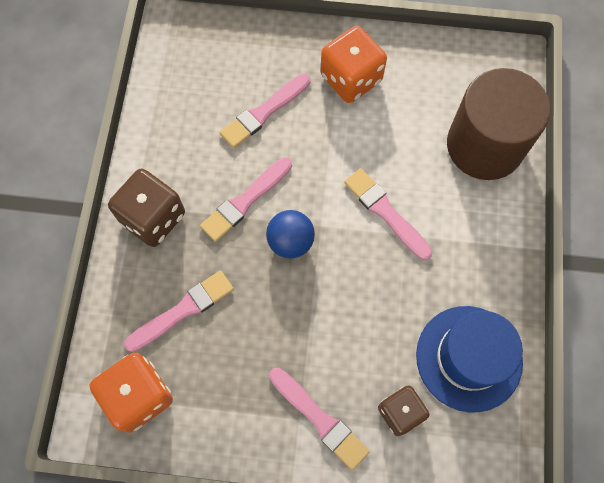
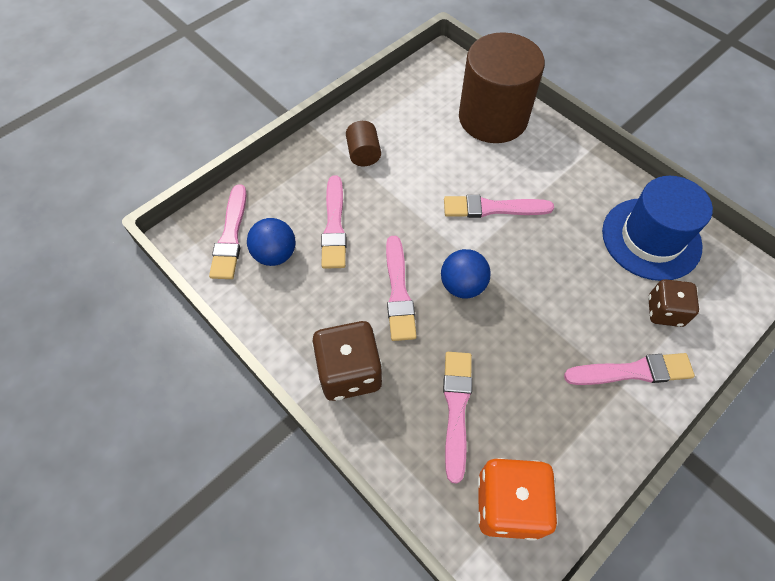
camera: 50 degrees left, 10 degrees down
orange dice [320,26,387,103] -> brown cylinder [346,121,381,166]
none -> pink brush [209,184,247,279]
none -> blue ball [247,218,296,266]

